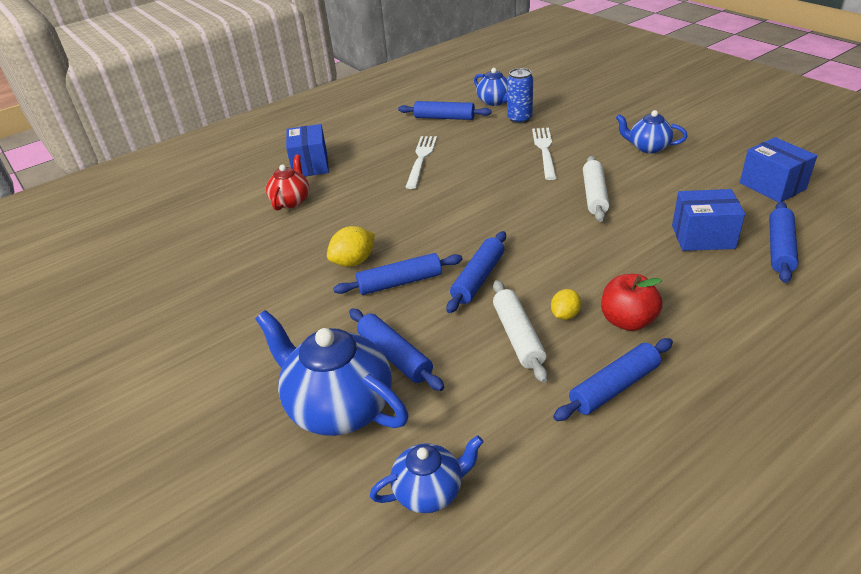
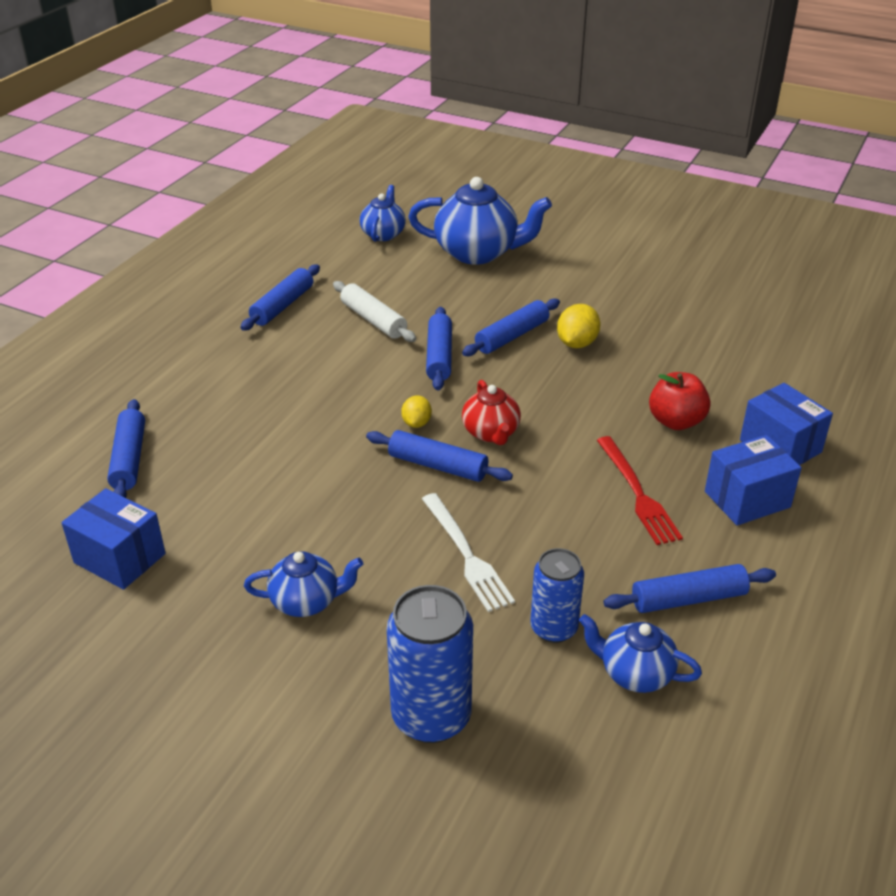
camera: 150 degrees right, 0 degrees up
red teapot [266,155,309,210] -> red teapot moved to [462,380,521,445]
blue rolling pin [349,309,444,391] -> blue rolling pin moved to [366,430,513,482]
blue teapot [370,435,483,513] -> blue teapot turned 150 degrees clockwise [360,185,406,242]
white fork [406,136,437,189] -> red fork [597,436,683,545]
yellow lemon [551,289,581,320] -> yellow lemon moved to [401,395,432,428]
white rolling pin [583,156,609,222] -> none
red apple [601,274,663,331] -> red apple moved to [649,372,711,430]
blue box [672,189,745,251] -> blue box moved to [705,435,802,526]
none -> blue can [387,585,473,743]

